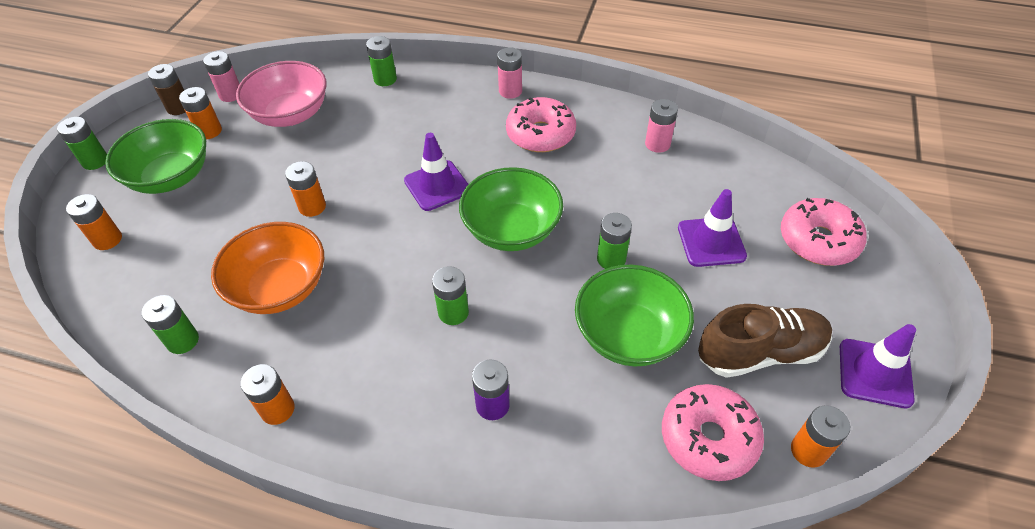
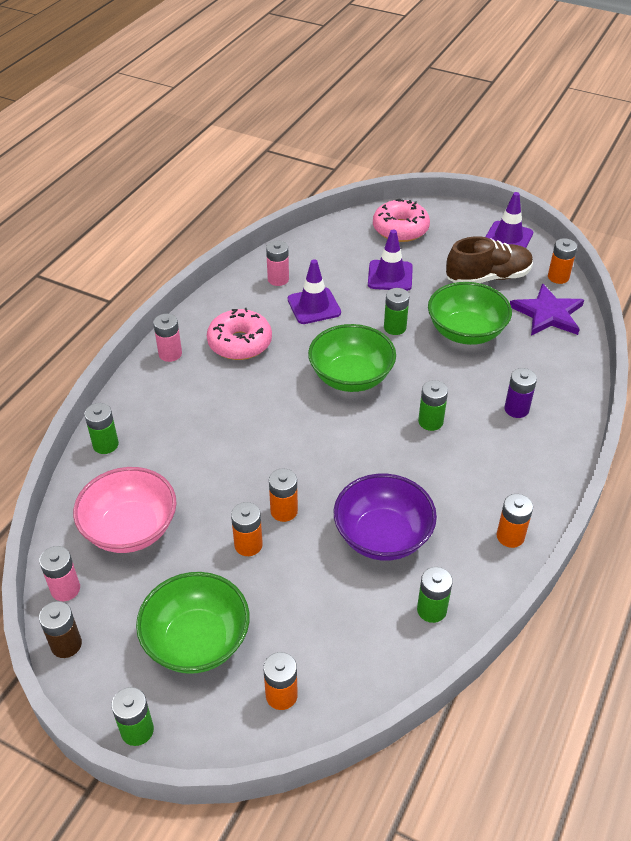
camera: 80 degrees left, 5 degrees down
orange battery [179,87,222,139] -> orange battery moved to [231,502,263,556]
orange bowl [211,222,324,314] -> purple bowl [334,474,437,561]
purple traffic cone [404,133,469,211] -> purple traffic cone moved to [288,259,341,324]
pink donut [662,384,764,481] -> purple star [510,283,584,336]
brown shoe [698,304,832,378] -> brown shoe turned 75 degrees clockwise [446,236,533,283]

